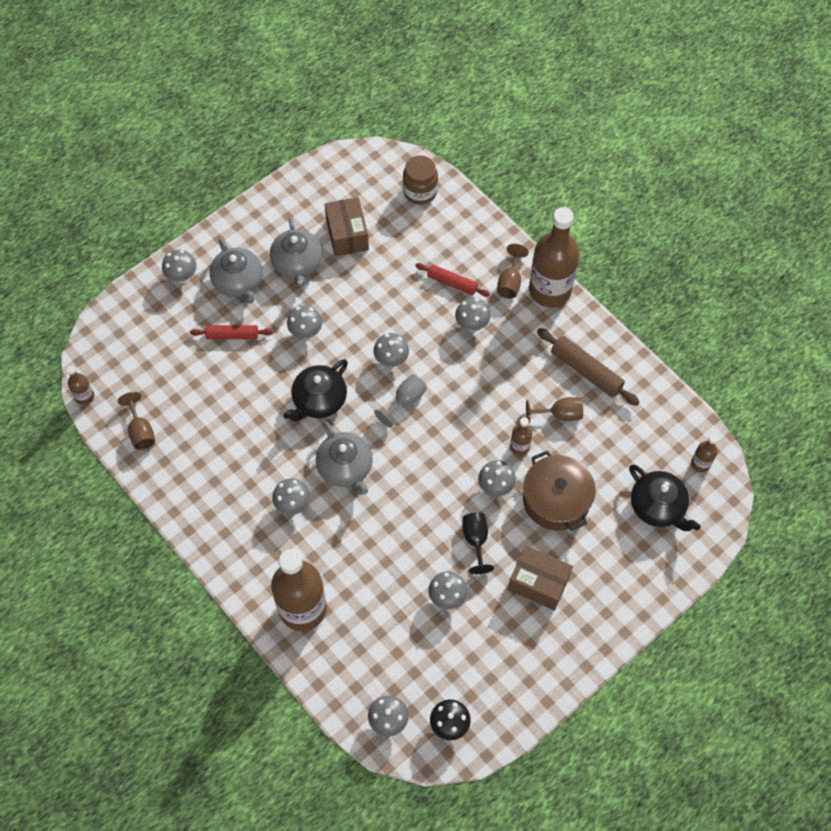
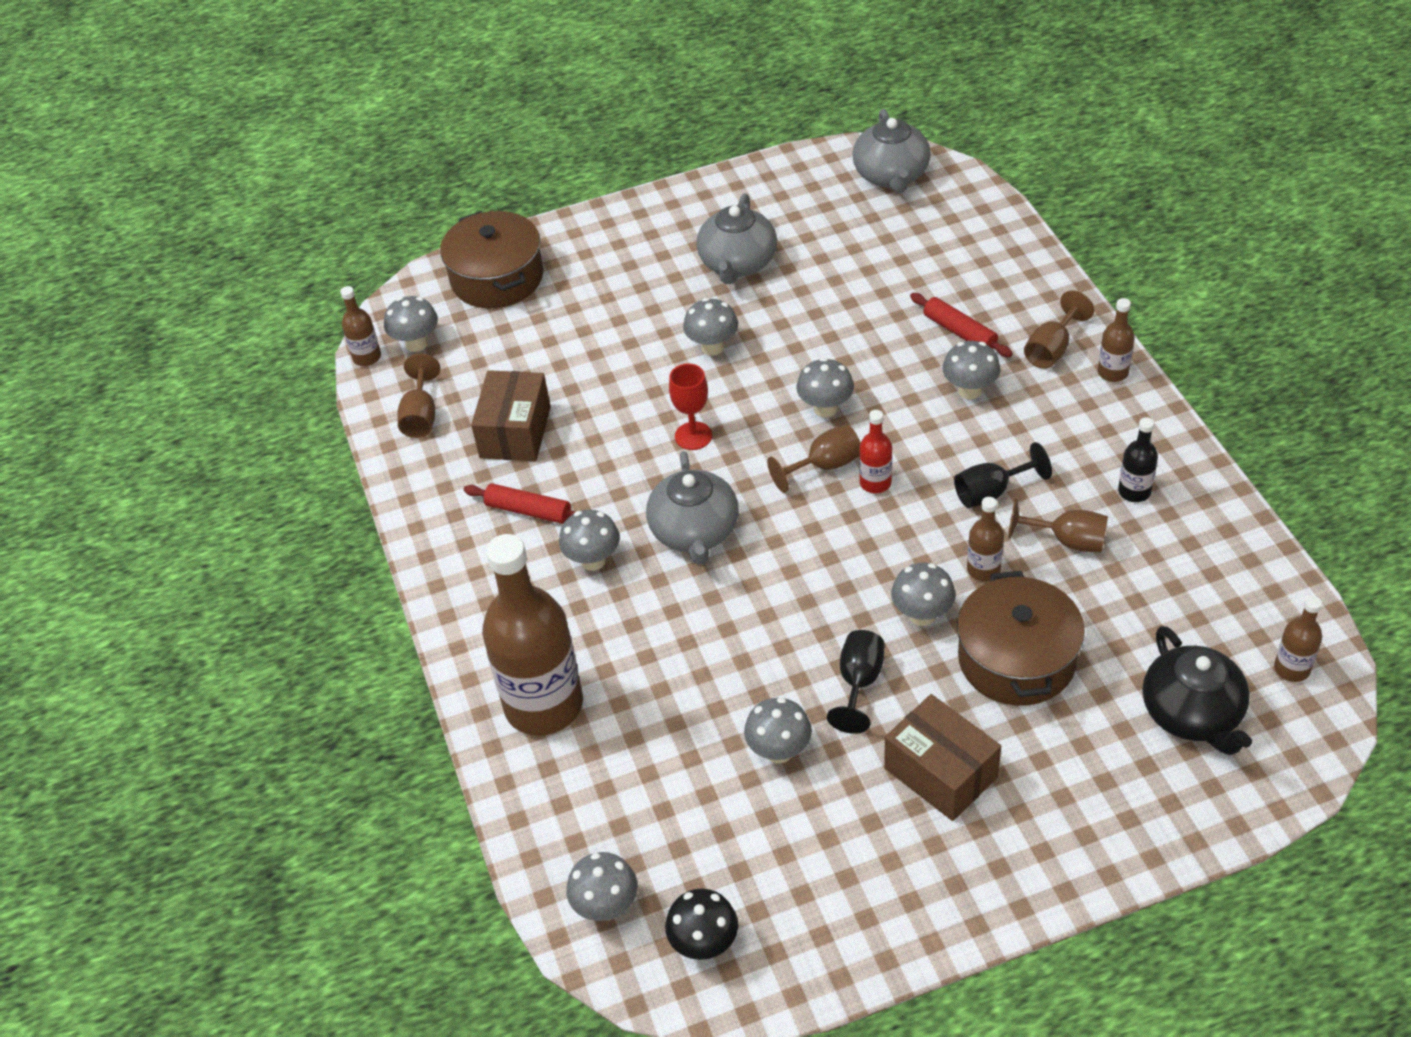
camera: 25 degrees right, 15 degrees down
grey mushroom [162,250,197,283] -> grey mushroom moved to [384,296,438,352]
red rolling pin [190,325,273,339] -> red rolling pin moved to [463,483,576,524]
grey teapot [209,238,263,304] -> grey teapot moved to [853,109,931,193]
black teapot [283,359,348,421] -> red goblet [669,364,712,450]
brown box [325,197,369,256] -> brown box moved to [471,370,551,461]
grey goblet [374,374,427,428] -> brown goblet [767,424,860,493]
brown jar [403,155,438,204] -> none
brown bottle [529,207,579,307] -> brown bottle [1098,298,1135,382], size x0.43
brown rolling pin [537,328,640,406] -> black bottle [1118,417,1158,502]
none -> brown pot [440,211,543,308]
none -> red bottle [859,410,892,493]
none -> black goblet [954,442,1052,508]

